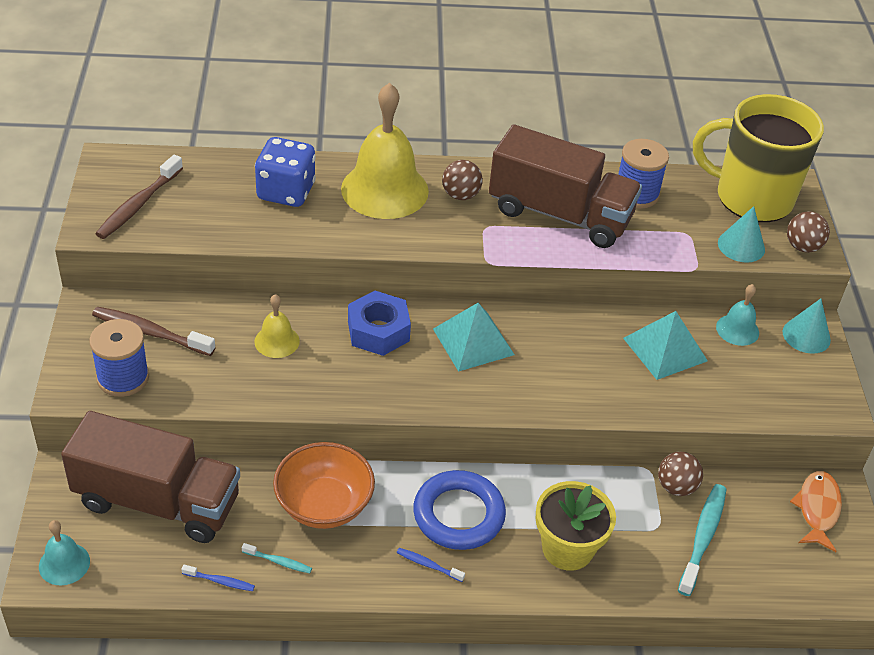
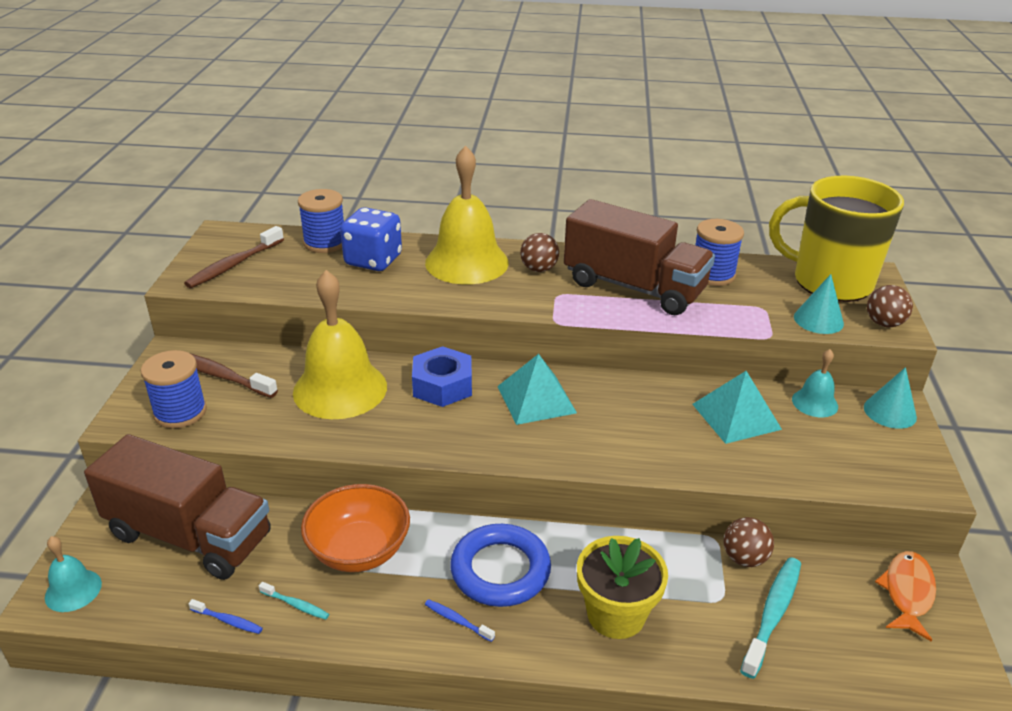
camera: 10 degrees right, 10 degrees down
yellow bell [254,294,300,358] -> yellow bell [293,270,387,419], size x2.09
none -> blue spool [298,189,344,253]

